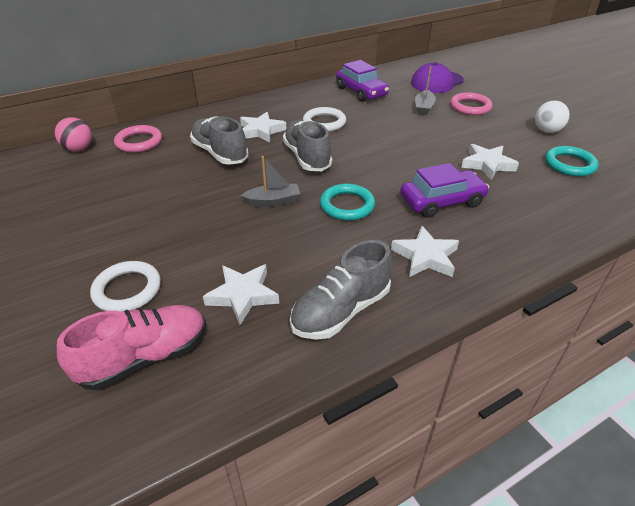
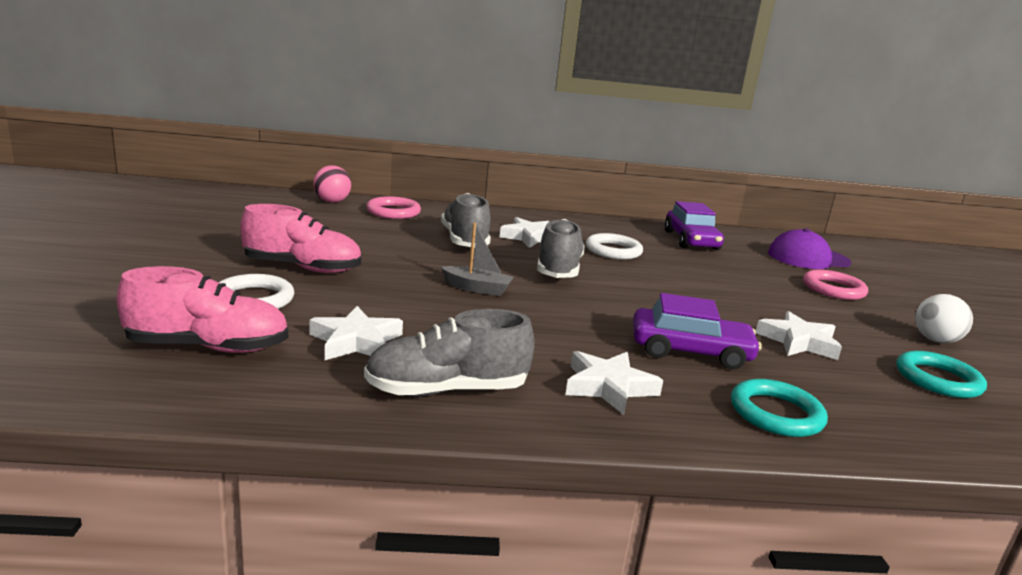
camera: 25 degrees right, 20 degrees down
turquoise ring [320,184,375,220] -> turquoise ring moved to [731,379,828,437]
grey boat [415,66,436,115] -> none
none -> pink shoe [240,204,361,273]

